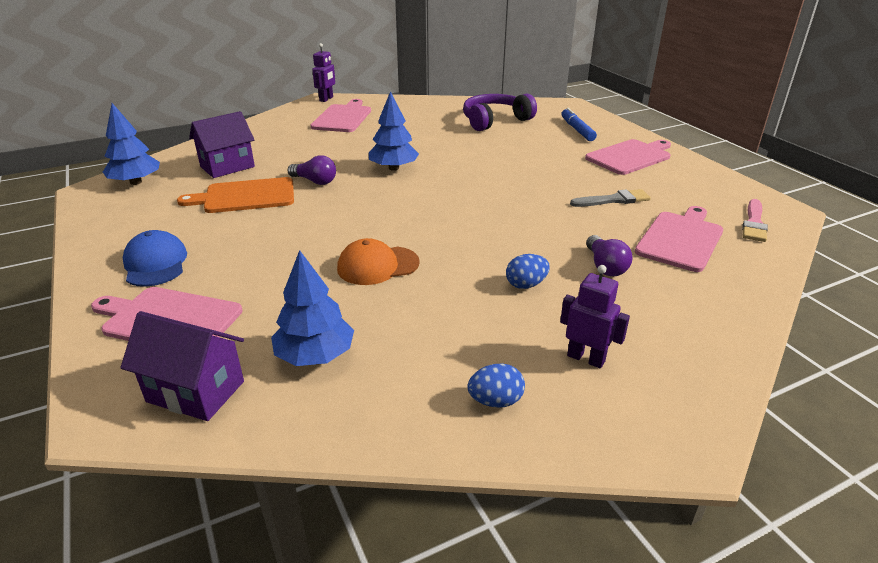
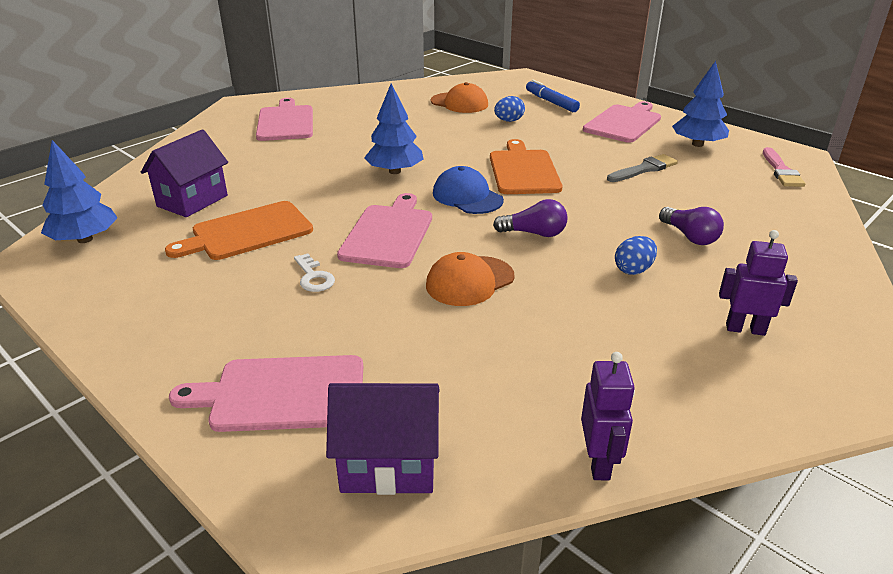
camera: 20 degrees left, 0 degrees up
blue cap [123,230,187,287] -> blue cap moved to [433,166,504,214]
blue tree [271,250,354,366] -> blue tree moved to [672,61,729,147]
purple light bulb [288,155,336,185] -> purple light bulb moved to [493,199,567,237]
purple robot [312,43,335,102] -> purple robot moved to [581,352,635,480]
purple headphones [463,94,537,131] -> orange cap [431,82,488,113]
blue egg [468,364,525,408] -> blue egg moved to [494,96,525,122]
pink cutting board [635,206,723,272] -> pink cutting board moved to [337,193,432,268]
none -> white key [294,253,335,292]
none -> orange cutting board [490,139,563,194]

